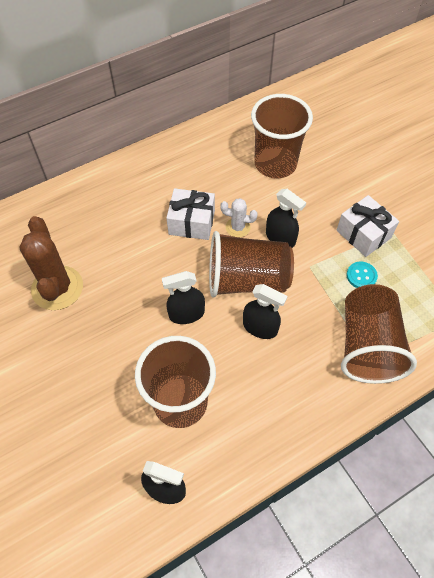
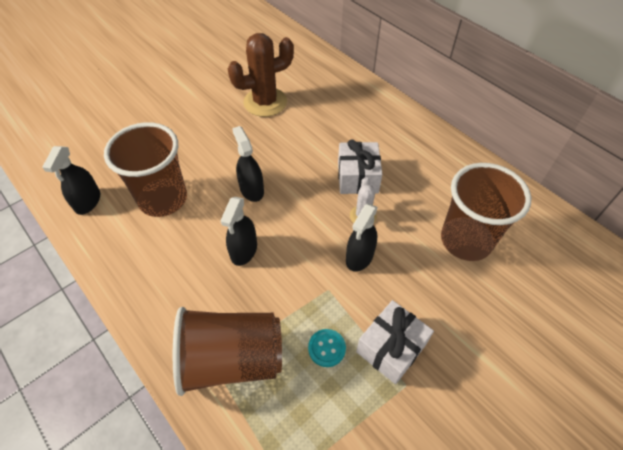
camera: 80 degrees right, 5 degrees down
brown cup [209,231,294,298] -> none

